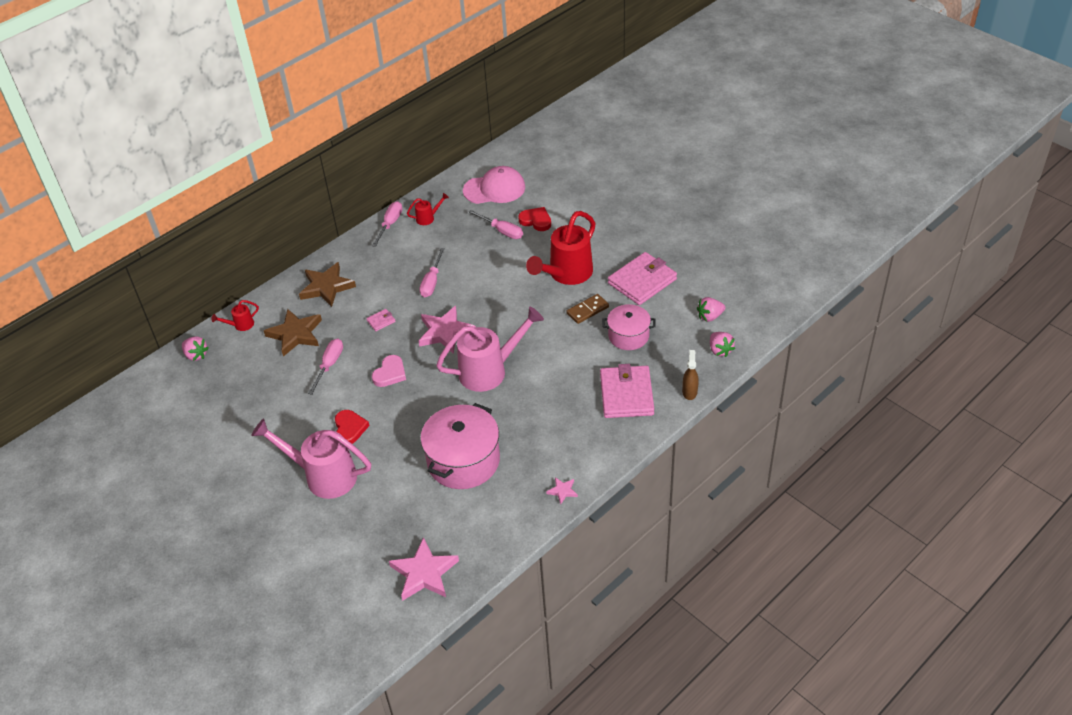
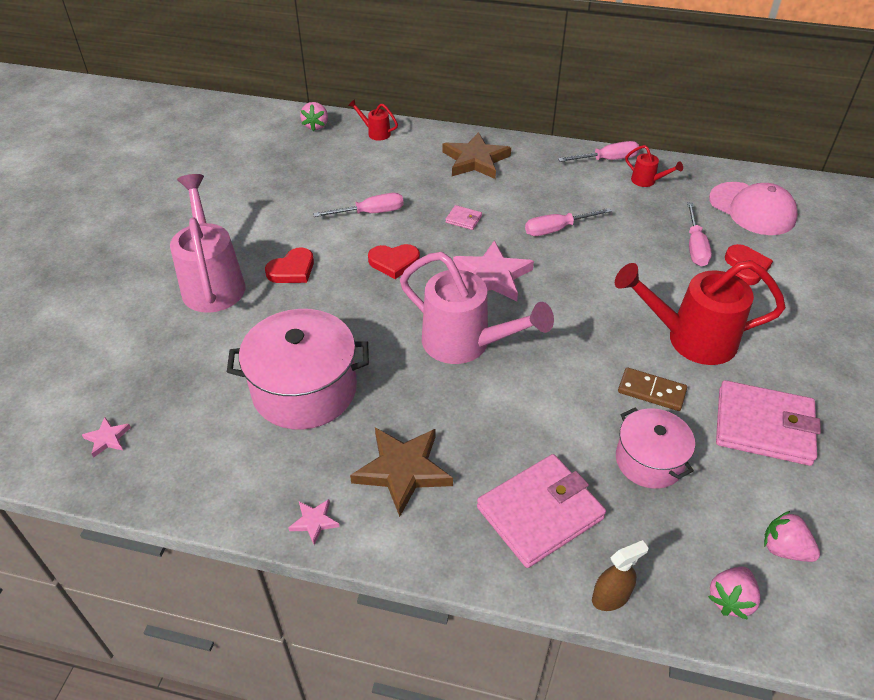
camera: 55 degrees right, 0 degrees up
brown star [264,309,322,357] -> brown star moved to [350,427,453,517]
pink heart [372,355,406,387] -> red heart [368,244,420,279]
pink star [389,537,459,601] -> pink star [82,417,131,458], size x0.47

